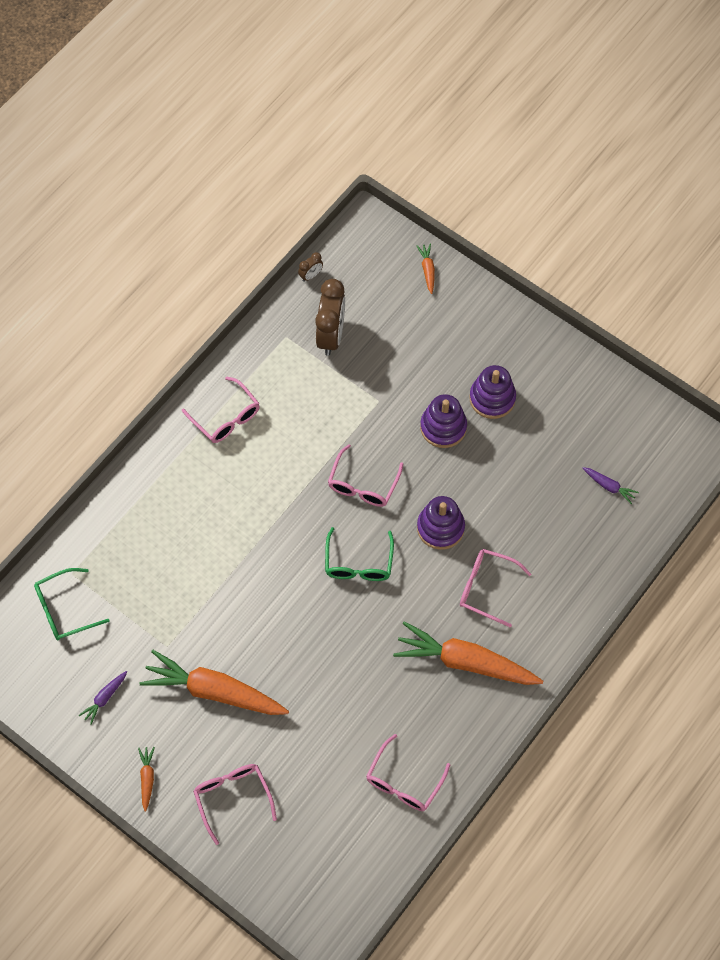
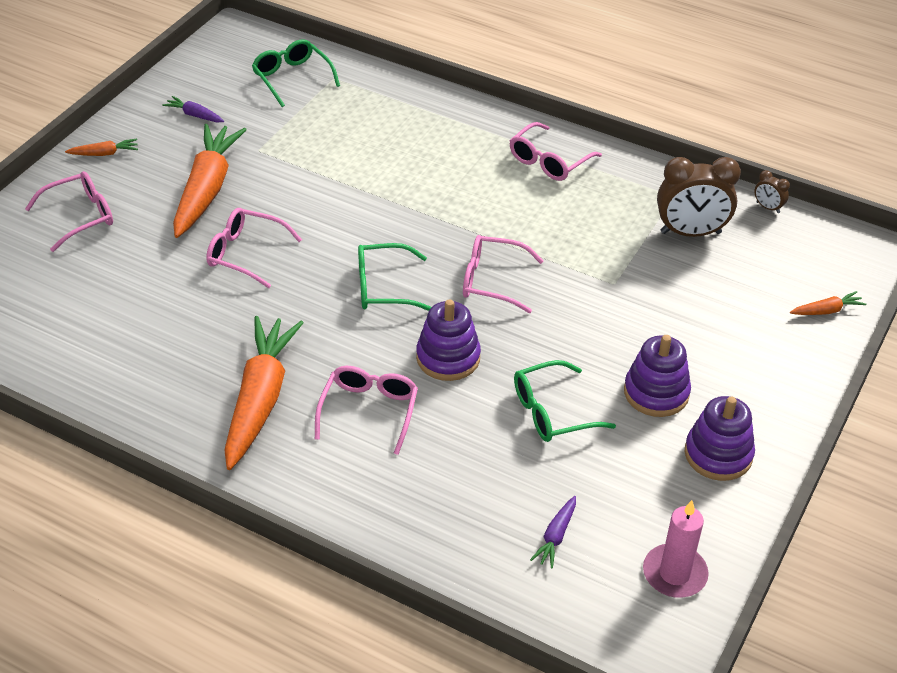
camera: 80 degrees right, 20 degrees down
pink glasses [366,734,450,811] -> pink glasses moved to [206,208,302,288]
purple stacking toy [420,394,467,448] -> purple stacking toy moved to [685,396,755,481]
none -> green glasses [514,360,616,442]
none -> pink candle [643,500,709,598]

